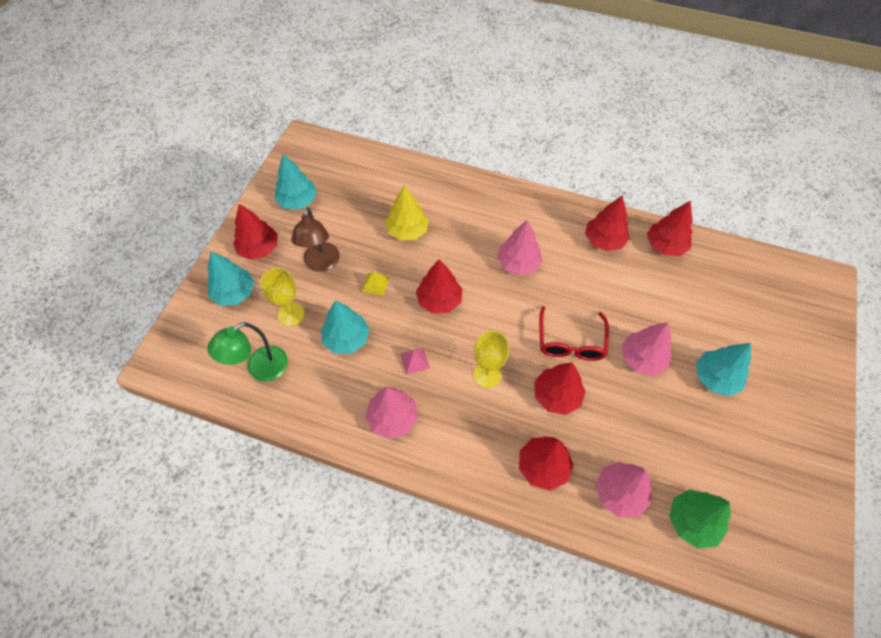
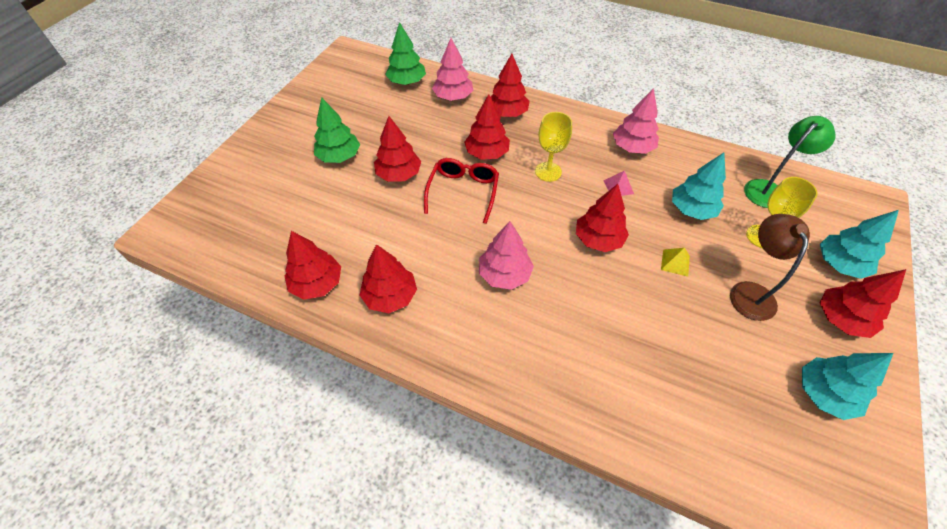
camera: 175 degrees left, 5 degrees down
yellow tree [385,185,429,241] -> none
pink tree [622,322,672,376] -> red tree [374,116,421,182]
turquoise tree [696,343,751,396] -> green tree [314,97,360,163]

